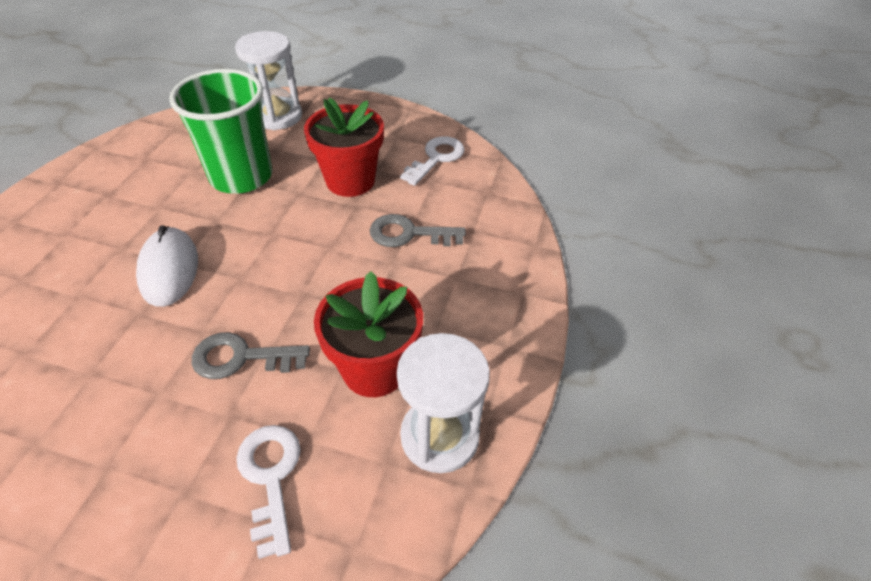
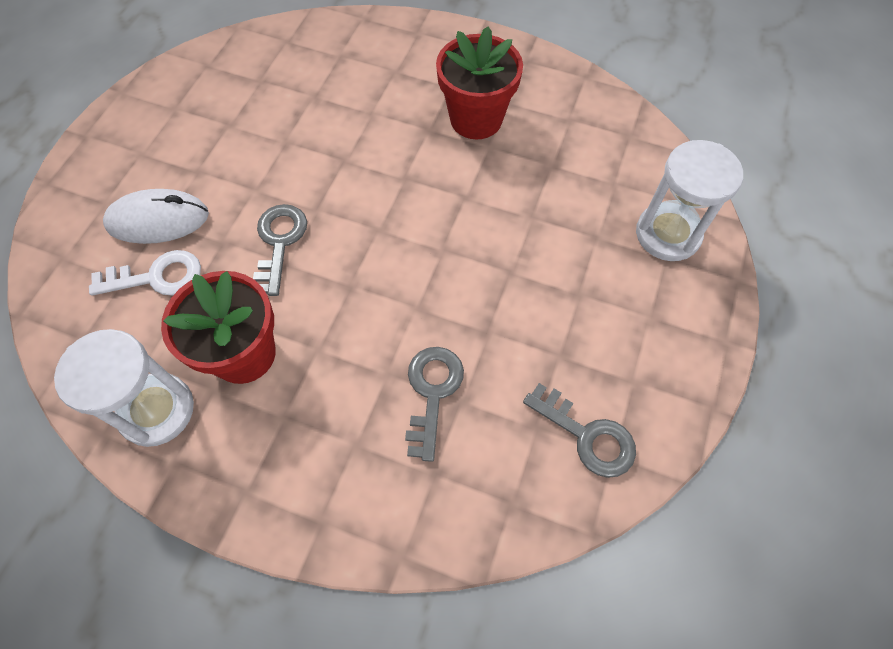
camera: 95 degrees right, 15 degrees up
white mouse [136,225,198,307] -> white mouse moved to [103,189,209,244]
green cup [169,69,272,194] -> none
red flower pot [304,98,384,197] -> red flower pot moved to [436,26,523,139]
white key [400,136,465,186] -> grey key [523,383,636,478]

